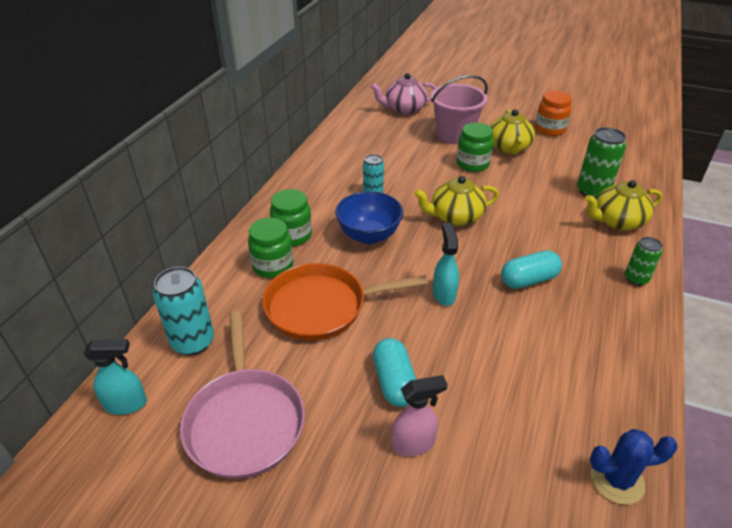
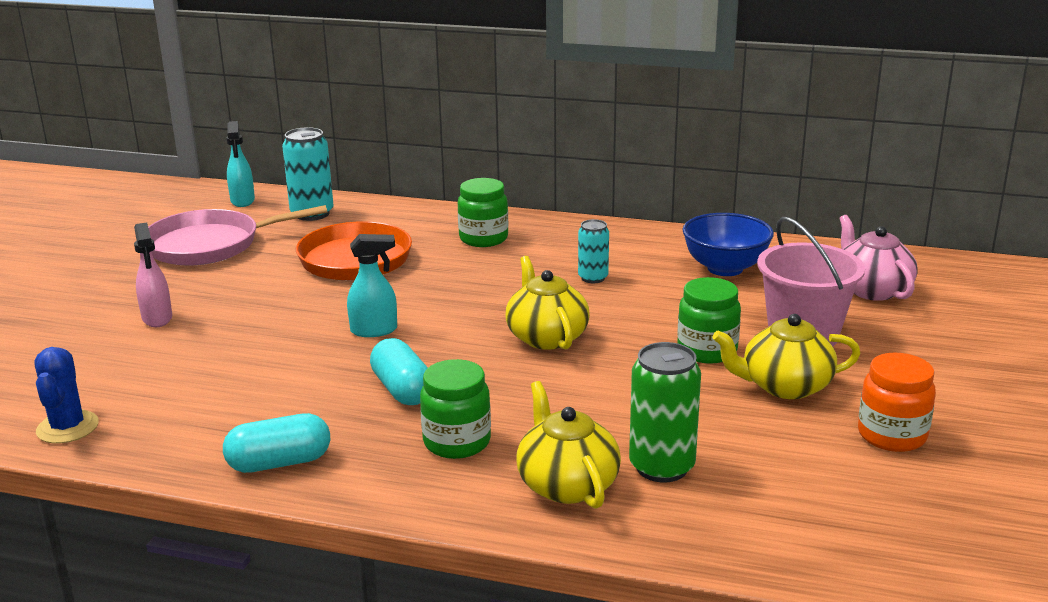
camera: 85 degrees right, 15 degrees down
green jar [248,217,293,278] -> green jar moved to [420,359,491,459]
blue bowl [335,191,403,244] -> blue bowl moved to [682,213,774,276]
turquoise capsule [373,338,416,407] -> turquoise capsule moved to [223,413,330,473]
green can [625,237,662,286] -> none

